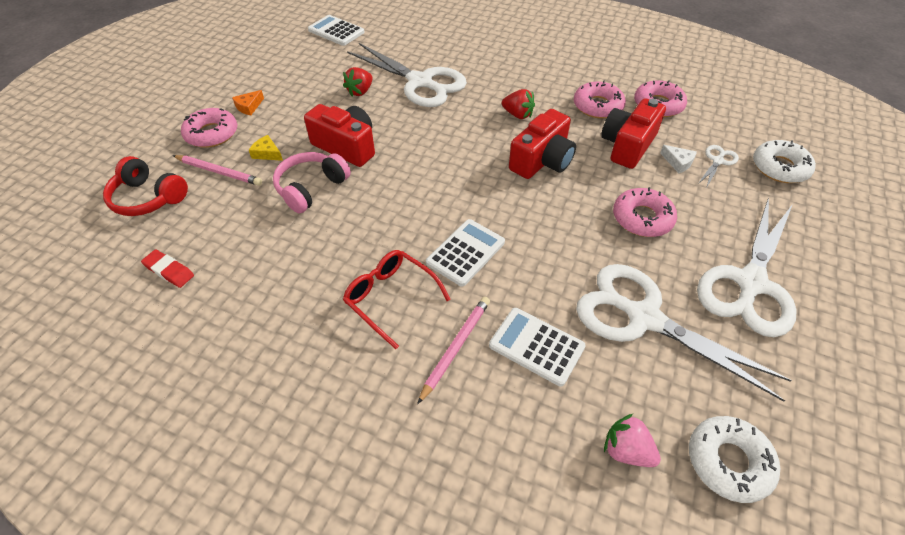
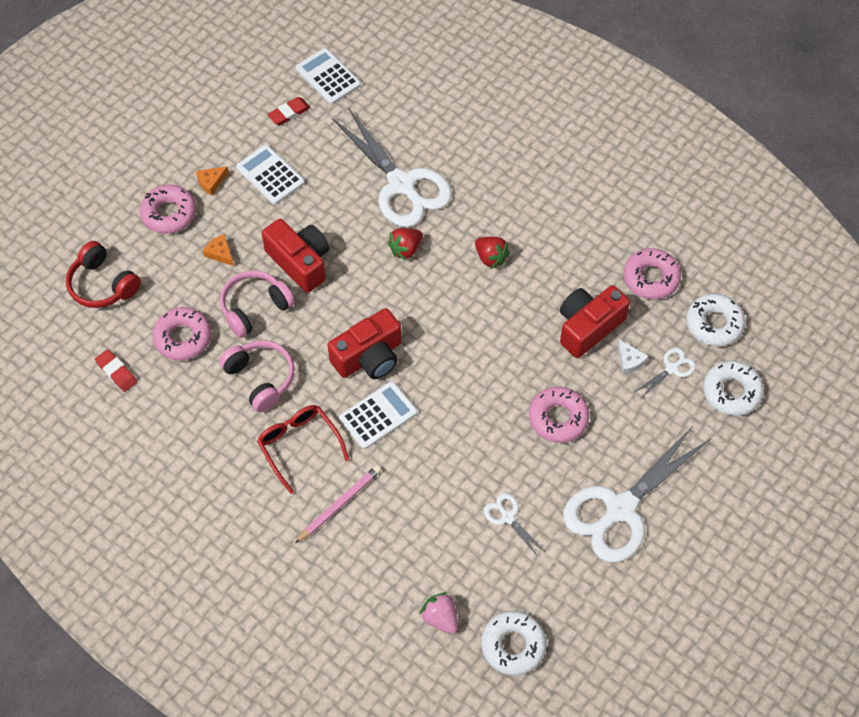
camera: 15 degrees right, 10 degrees up
pink pencil [173,155,262,186] -> none
yellow cheese [249,135,283,161] -> orange cheese [203,234,234,266]
red strawberry [343,67,373,97] -> red strawberry moved to [387,228,423,261]
white calculator [489,308,586,387] -> white calculator moved to [236,145,305,205]
red camera [509,109,576,179] -> red camera moved to [328,308,401,379]
pink donut [574,80,626,118] -> pink donut moved to [152,307,212,361]
white scissors [576,264,792,402] -> white scissors [484,493,546,558], size x0.43
none -> pink headphones [219,341,295,412]
none -> red eraser [267,97,310,125]
none -> white donut [686,294,745,347]

